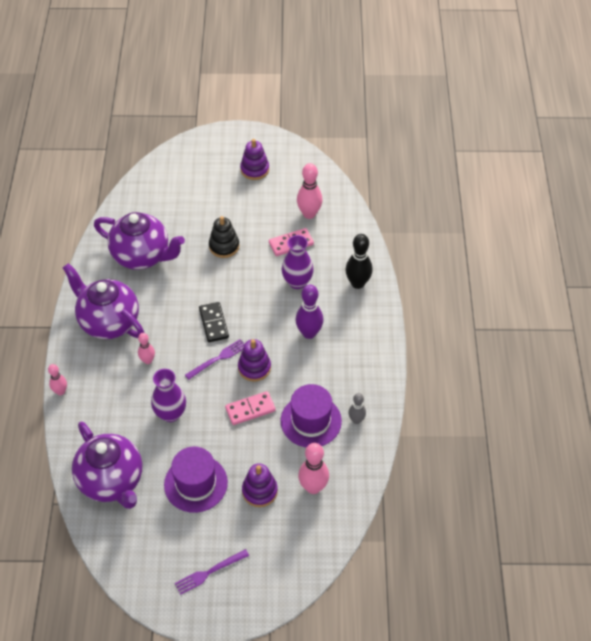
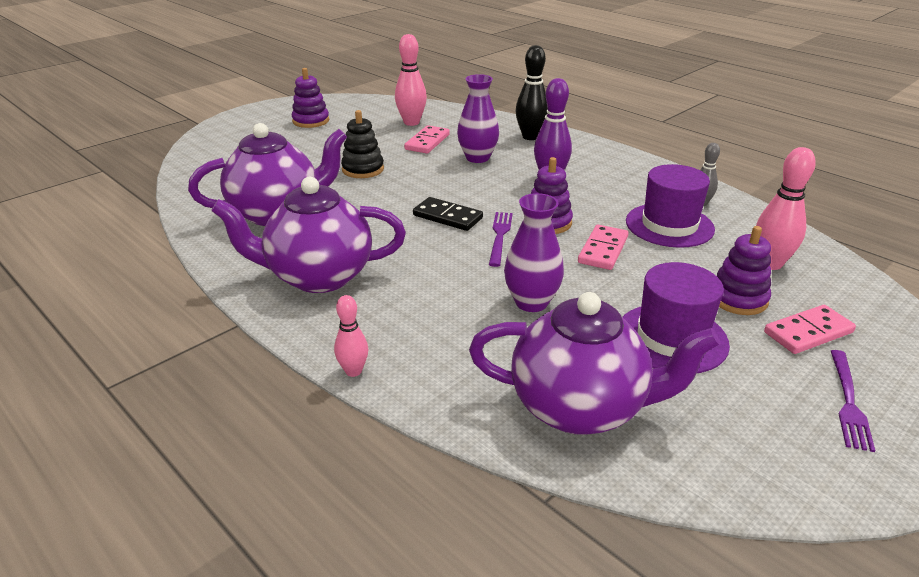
camera: 45 degrees left, 20 degrees down
pink bowling pin [138,333,155,364] -> none
none -> pink domino [764,305,856,354]

